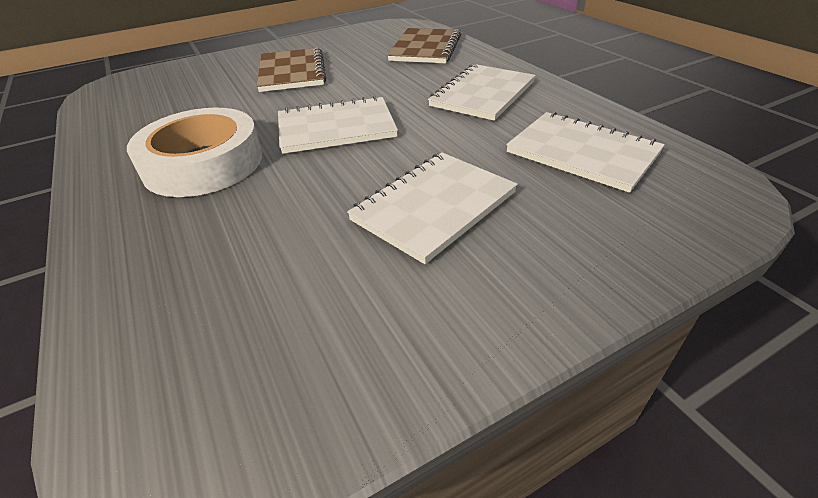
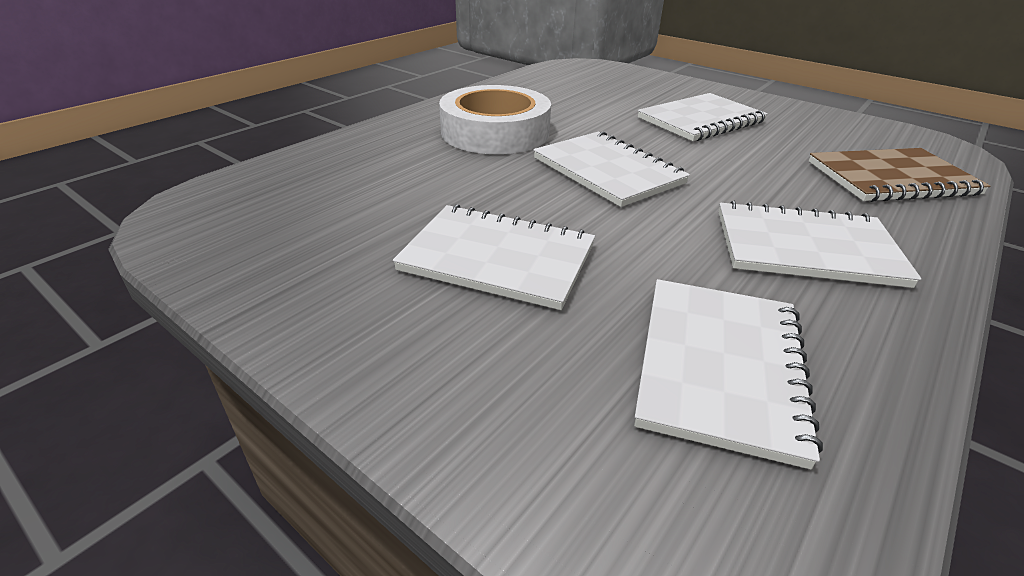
camera: 65 degrees right, 5 degrees down
brown notebook [257,47,326,92] -> white notebook [638,93,768,141]

